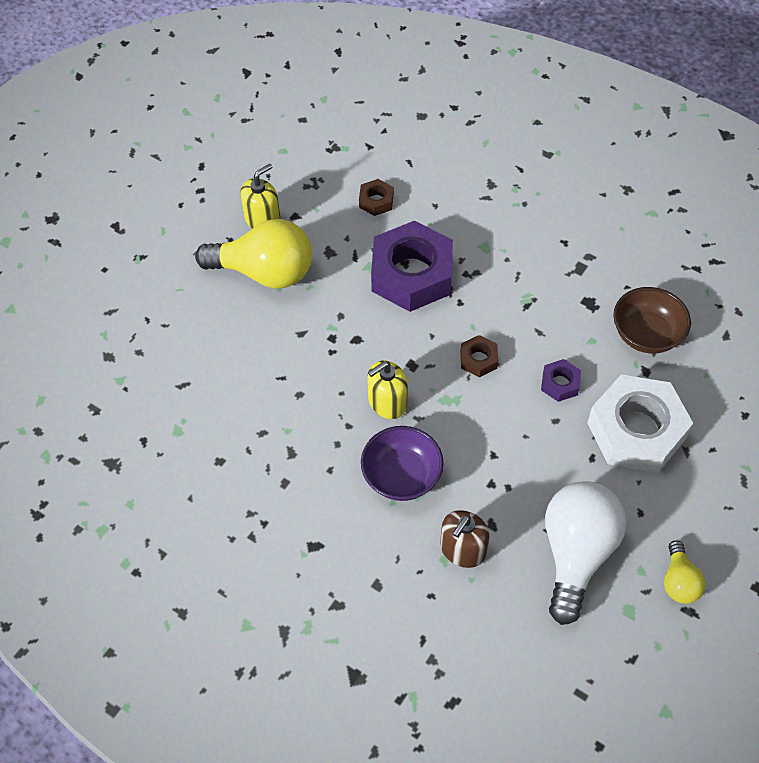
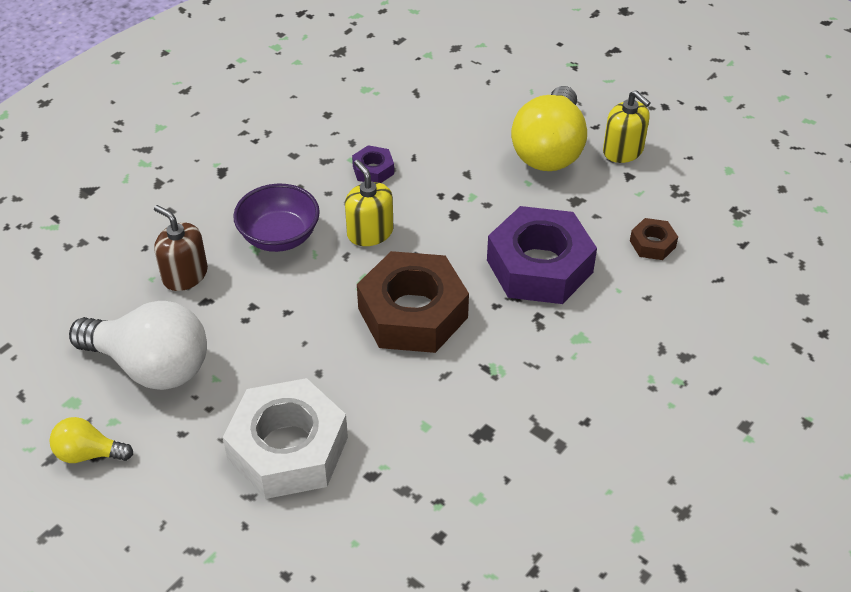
camera: 95 degrees right, 10 degrees down
brown nut [460,335,498,377] -> brown nut [357,251,469,353], size x2.28
purple nut [541,359,581,402] -> purple nut moved to [352,145,394,183]
brown bowl [613,287,691,353] -> none

